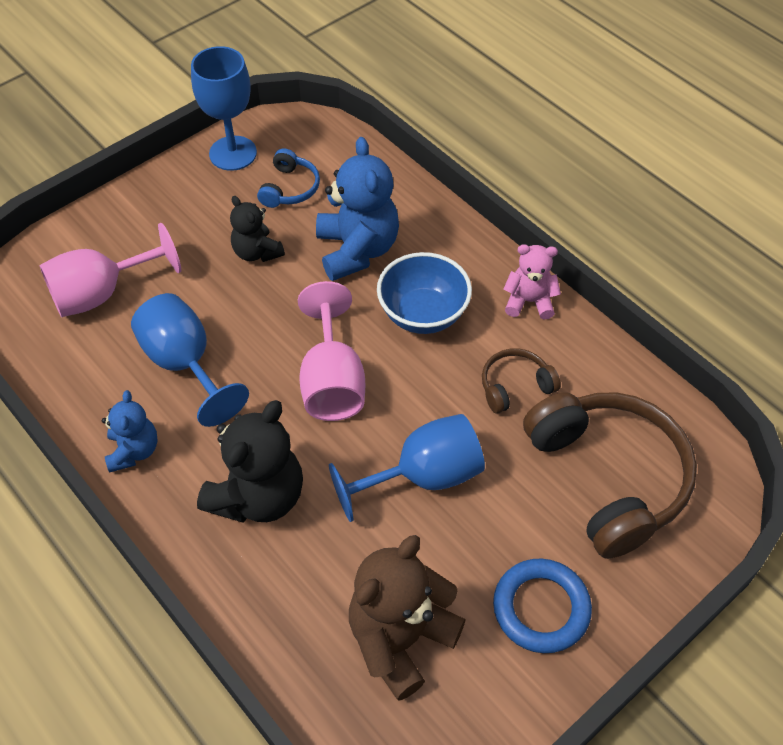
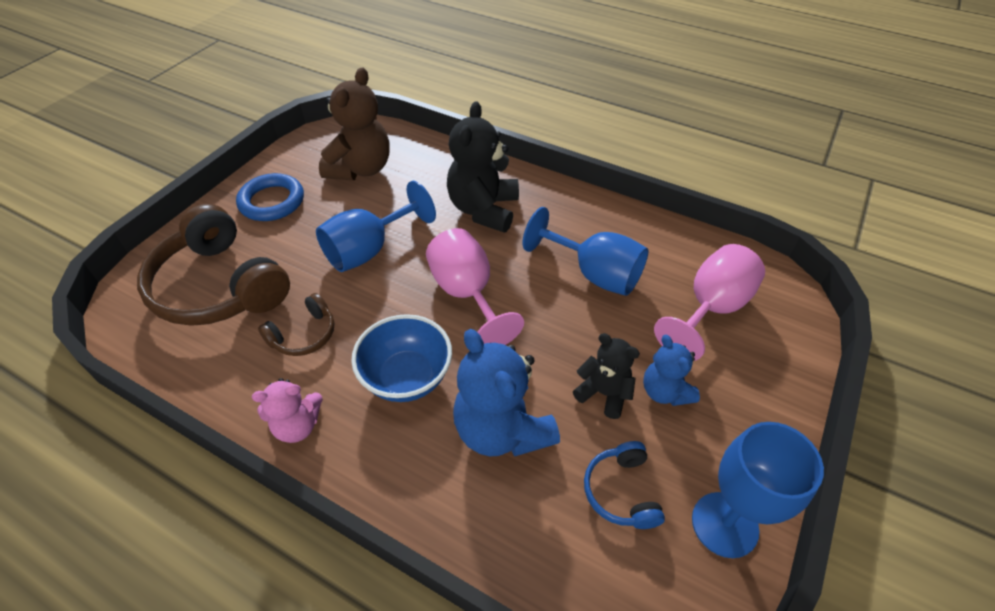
camera: 160 degrees right, 5 degrees down
blue teddy bear [102,390,158,473] -> blue teddy bear moved to [643,335,700,406]

